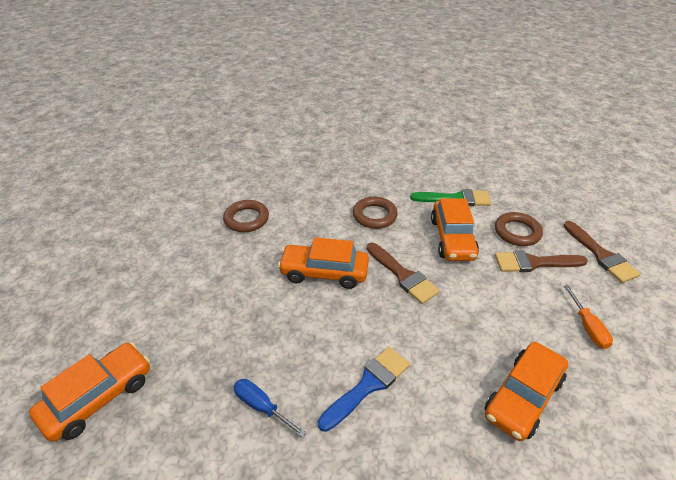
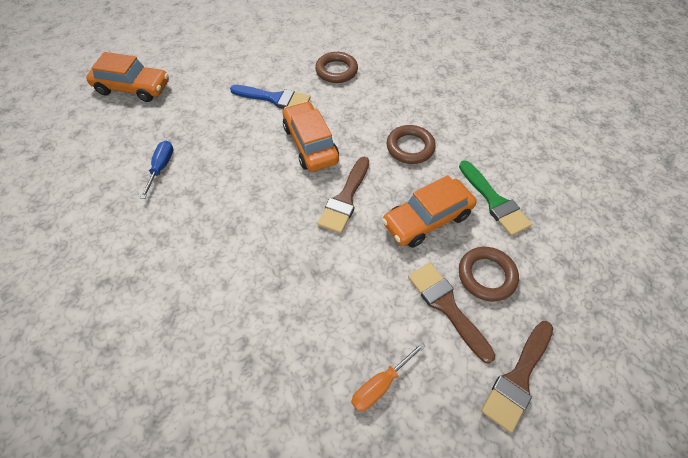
camera: 60 degrees right, 15 degrees up
blue brush [318,347,410,432] -> blue brush moved to [230,85,311,109]
orange car [485,342,568,441] -> none

